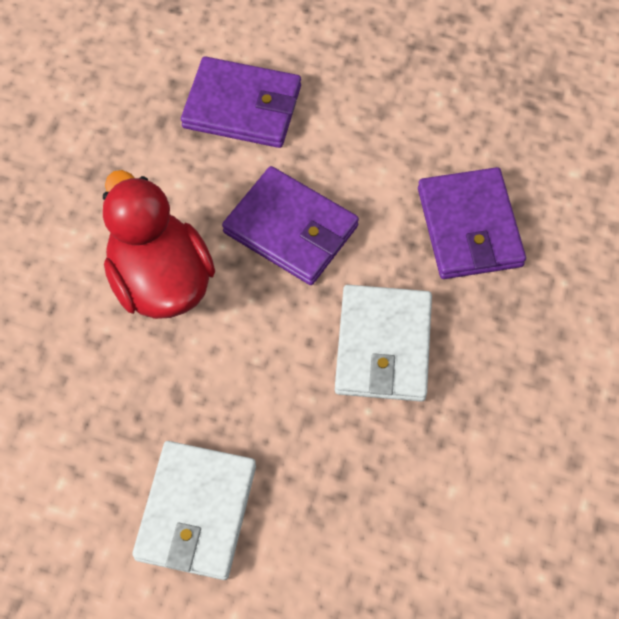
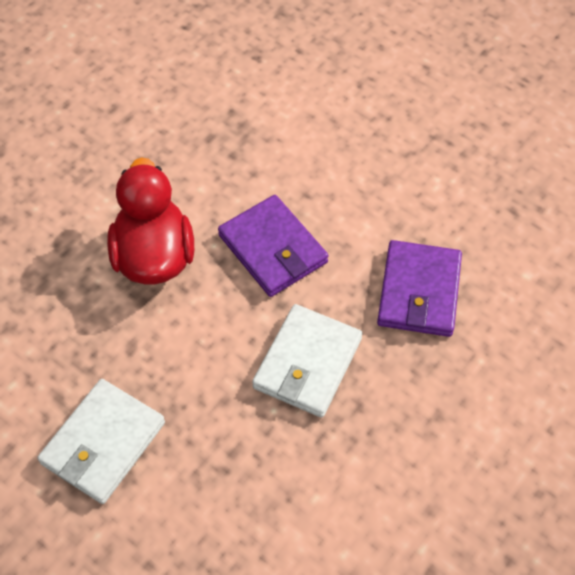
camera: 20 degrees right, 5 degrees down
purple wallet [181,56,301,148] -> none

